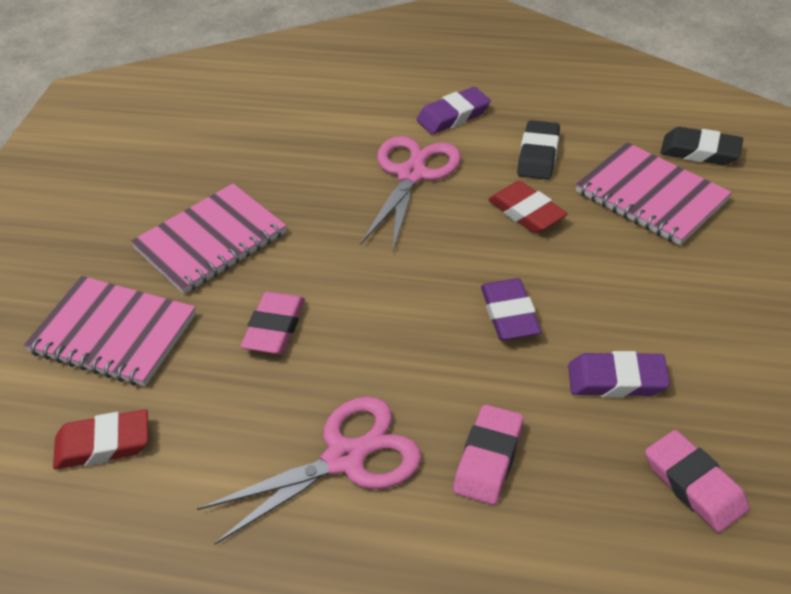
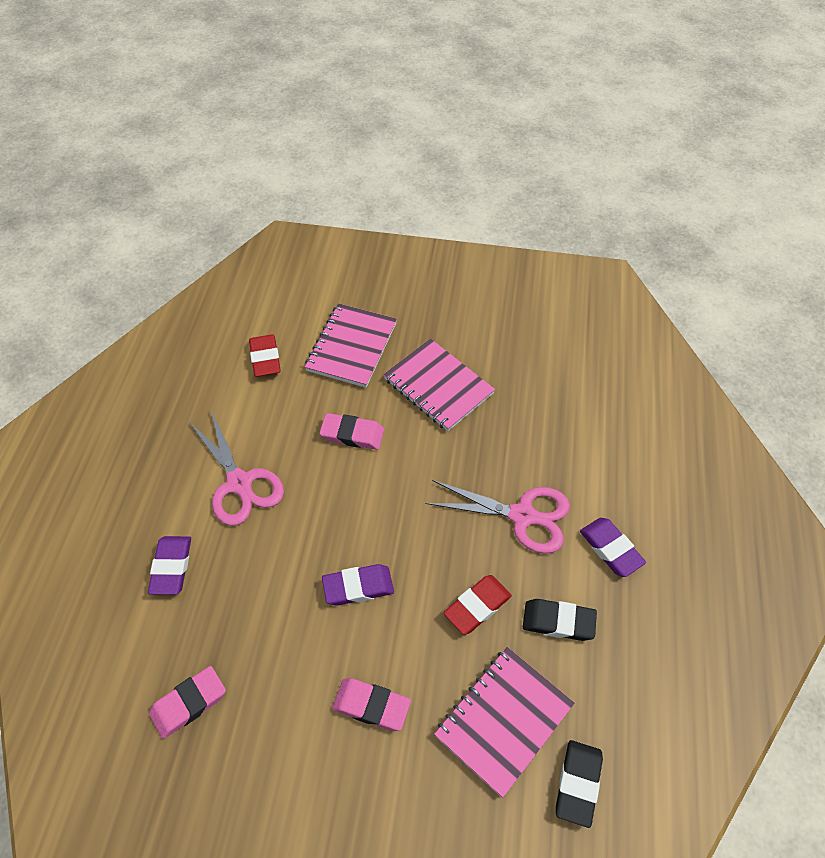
camera: 85 degrees right, 10 degrees up
pink eraser [453,404,524,505] -> pink eraser moved to [332,678,411,731]
purple eraser [568,351,670,397] -> purple eraser moved to [148,536,191,595]

